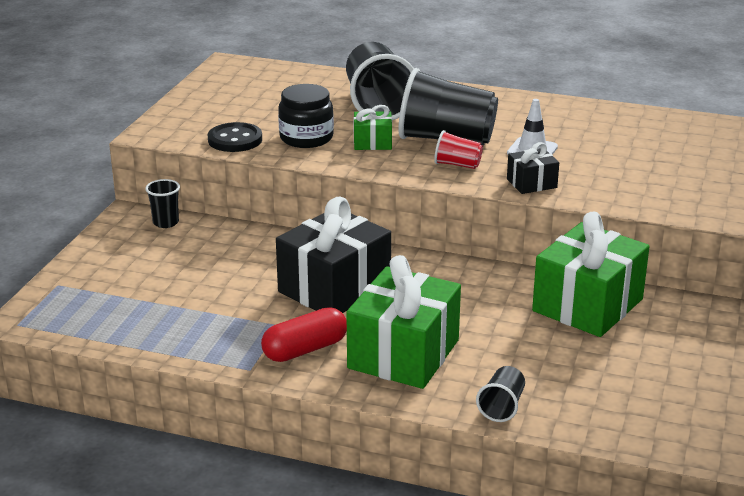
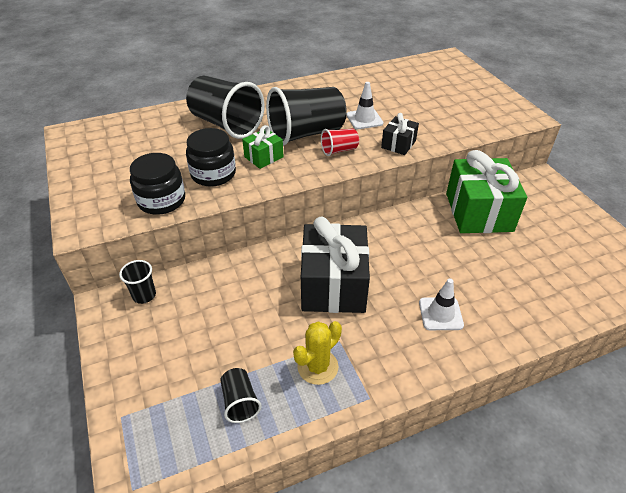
camera: 40 degrees left, 15 degrees up
black button [208,122,262,152] -> black jar [130,153,185,215]
red capsule [261,307,347,362] -> none
green gift [346,255,461,389] -> white traffic cone [419,279,464,330]
black cup [476,366,525,422] -> black cup moved to [220,368,262,423]
none -> yellow cactus [293,321,342,385]

